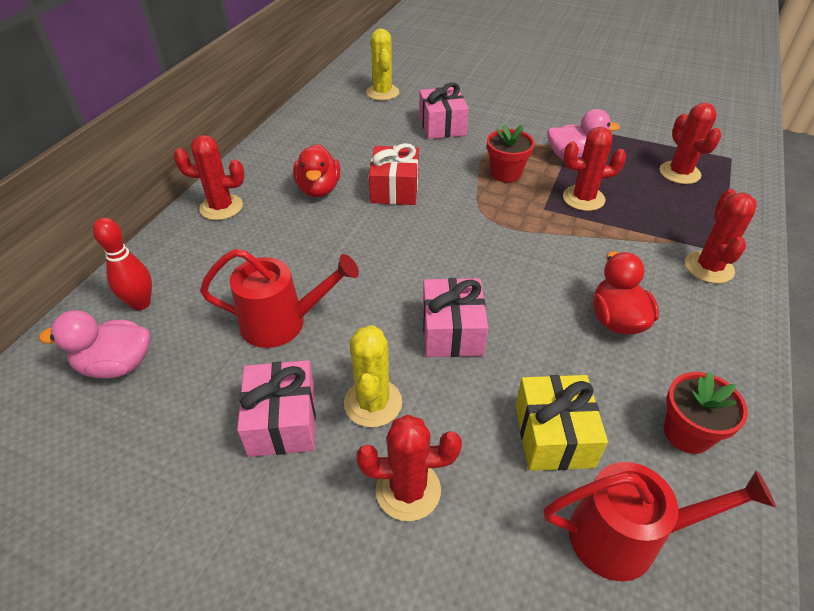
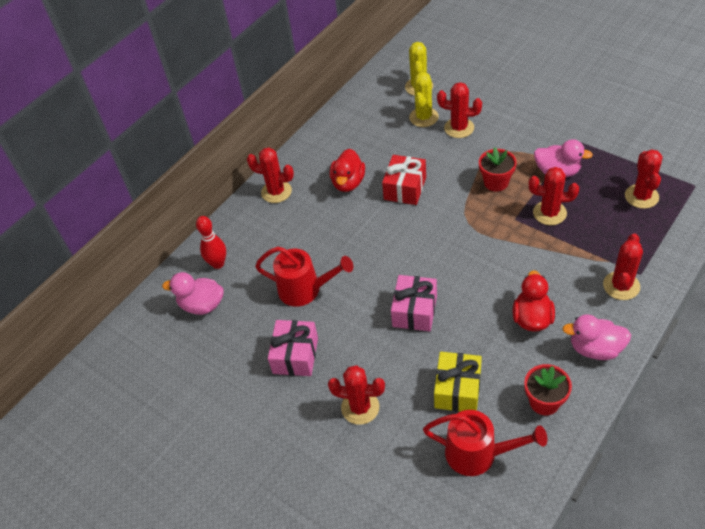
camera: 20 degrees right, 5 degrees up
yellow cactus [344,326,402,428] -> yellow cactus moved to [409,72,439,127]
pink gift [419,82,469,139] -> red cactus [437,82,482,138]
none -> pink duck [562,314,631,360]

